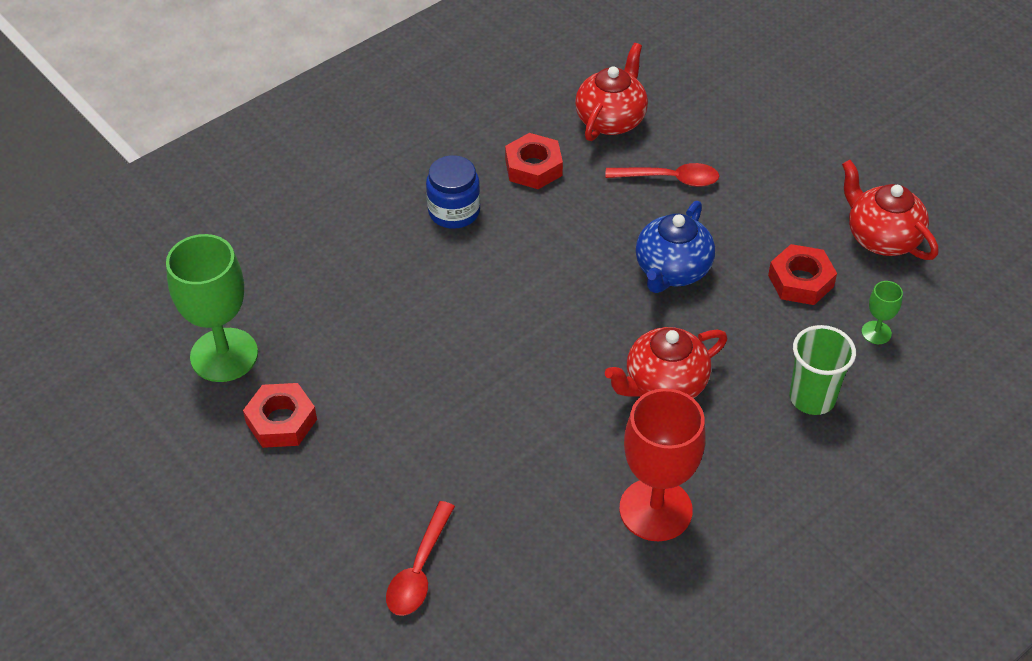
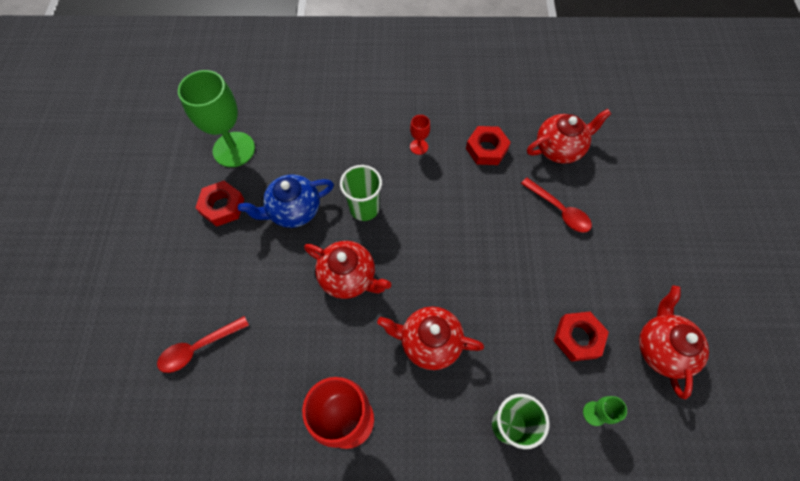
camera: 40 degrees right, 15 degrees up
blue jar [426,155,480,229] -> red goblet [410,115,430,155]
blue teapot [636,201,715,293] -> blue teapot moved to [238,174,334,228]
none -> red teapot [304,241,391,299]
none -> green cup [340,165,382,221]

